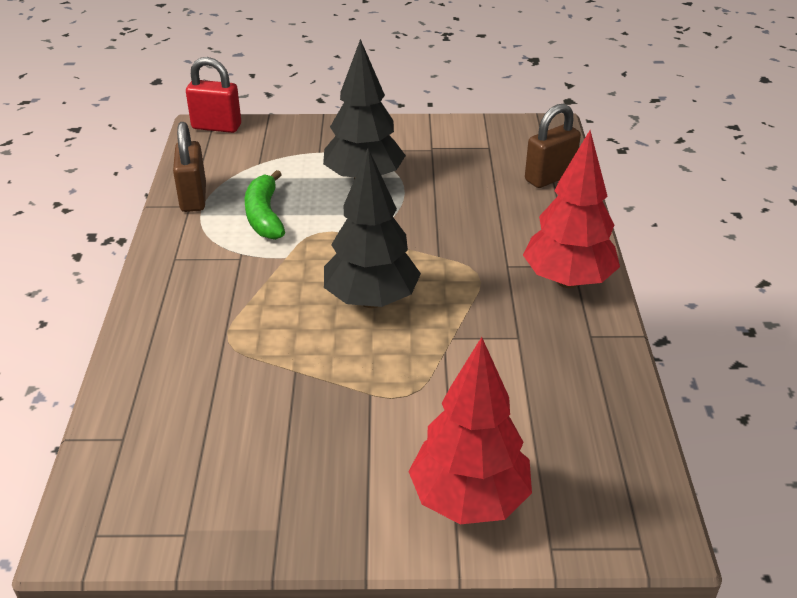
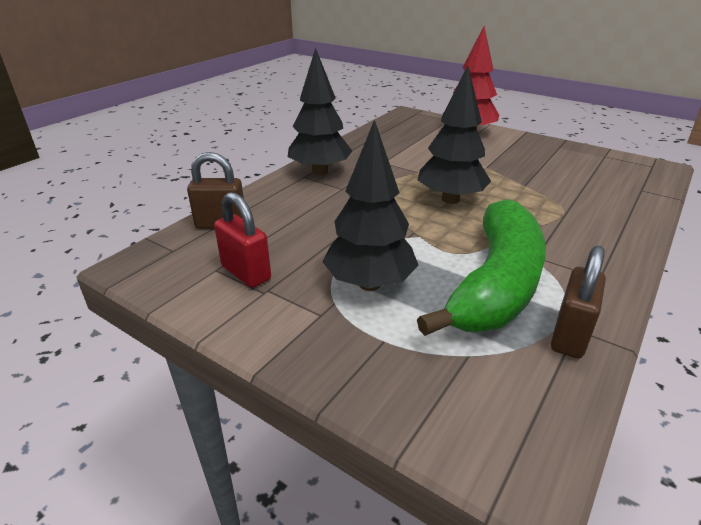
camera: 145 degrees left, 5 degrees down
red padlock [186,57,241,133] -> red padlock moved to [214,192,271,288]
green banana [245,170,285,240] -> green banana [417,199,546,336], size x1.97
red tree [523,130,620,288] -> black tree [288,48,352,175]

